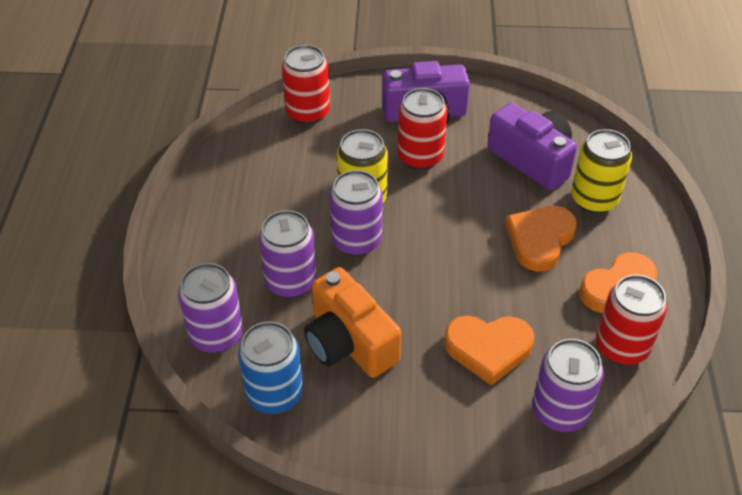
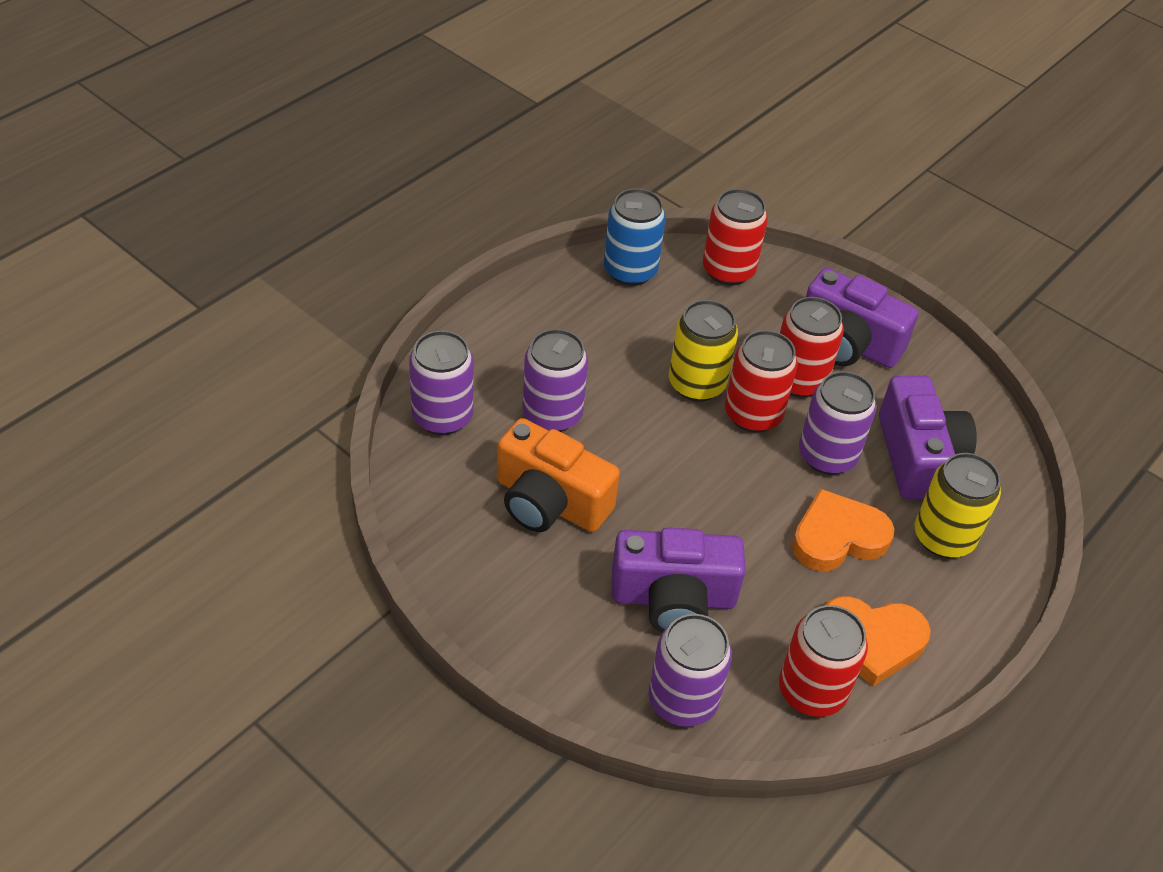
camera: 35 degrees right, 0 degrees up
blue can [238,321,303,414] -> blue can moved to [604,188,666,286]
orange camera [304,267,402,378] -> orange camera turned 60 degrees counterclockwise [497,418,620,532]
purple can [330,170,383,256] -> purple can moved to [799,371,877,475]
orange heart [444,316,534,385] -> purple camera [612,527,746,633]
none -> red can [725,330,798,433]

